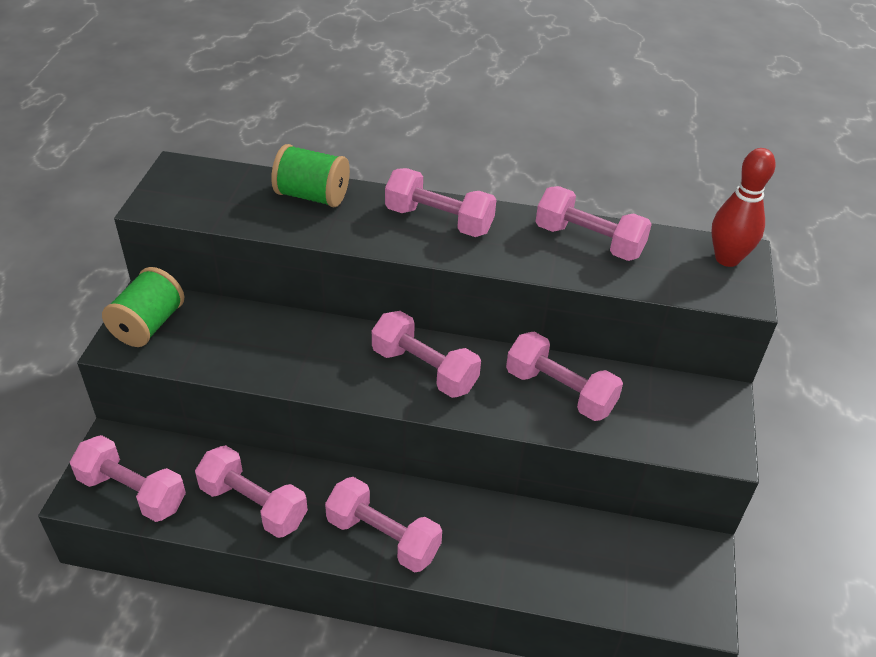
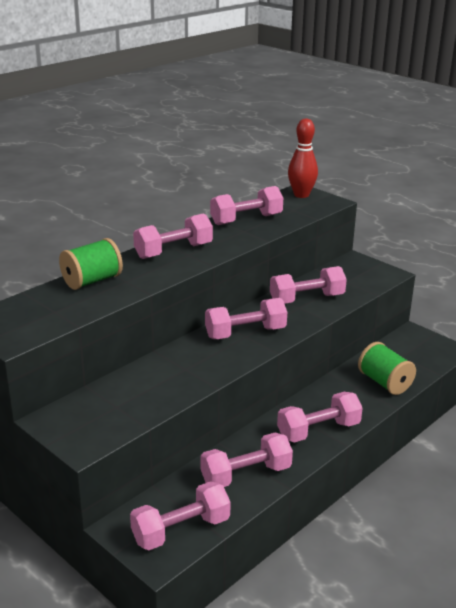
camera: 55 degrees left, 15 degrees down
green spool [102,267,184,347] -> green spool moved to [358,342,416,395]

